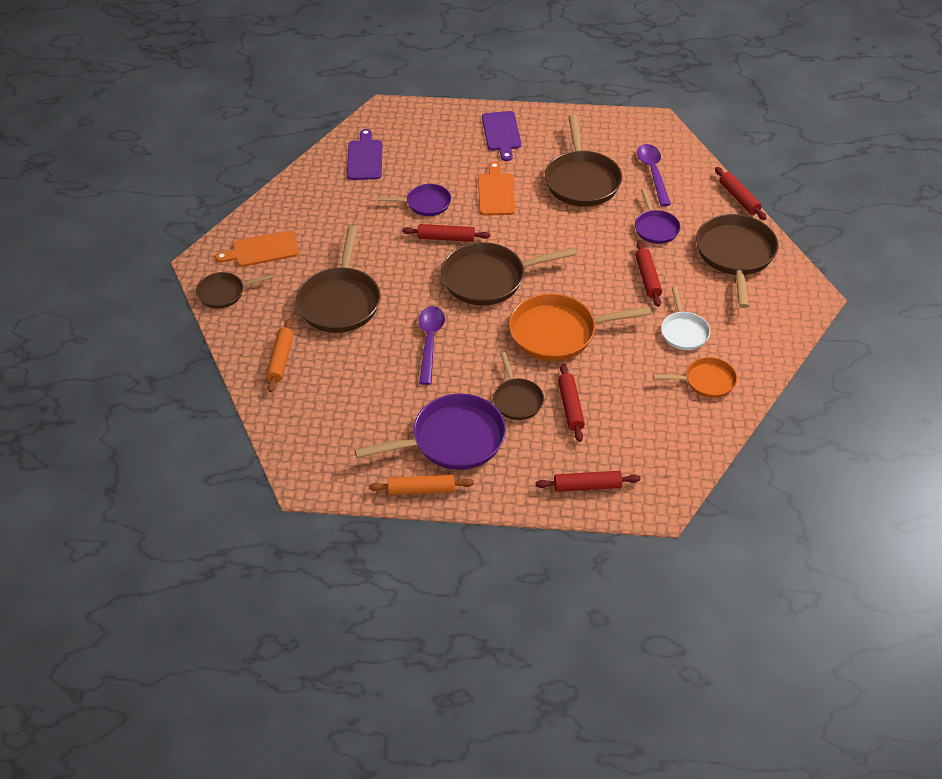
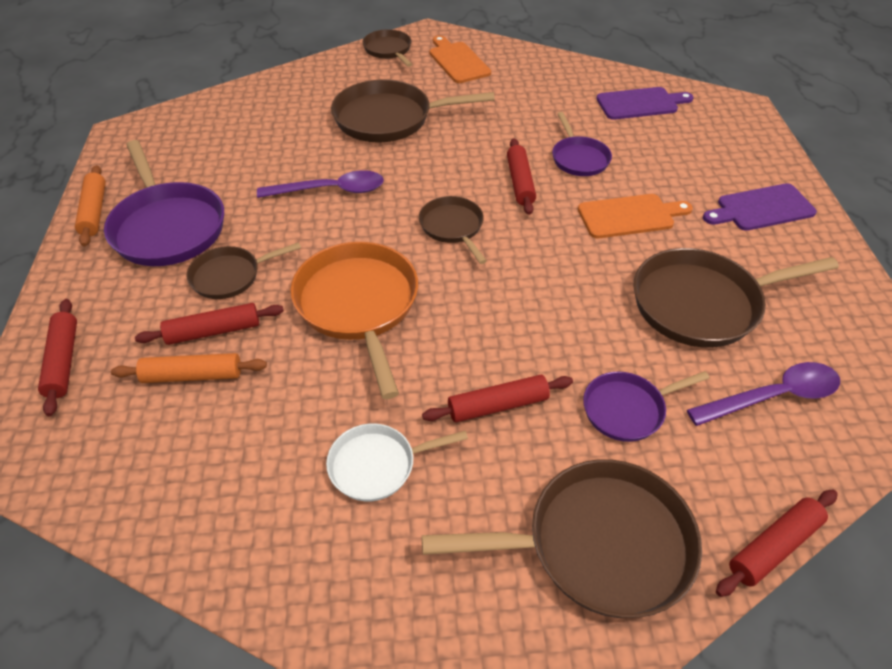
camera: 80 degrees right, 0 degrees up
orange rolling pin [266,319,294,392] -> orange rolling pin moved to [111,353,267,383]
brown pan [441,242,577,305] -> brown pan [419,196,487,264], size x0.57
orange pan [653,357,737,398] -> none

